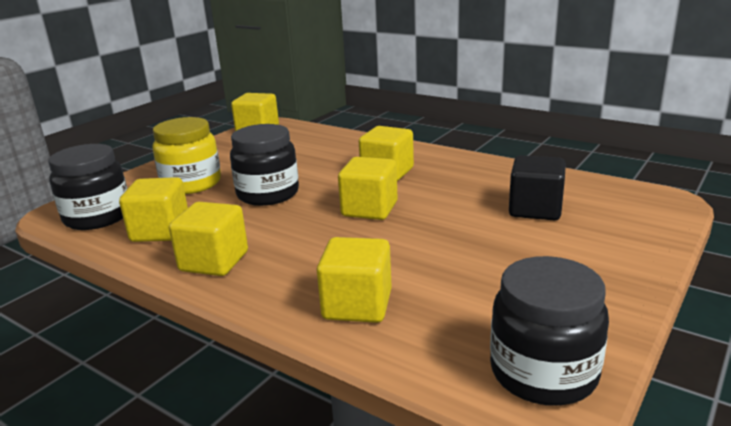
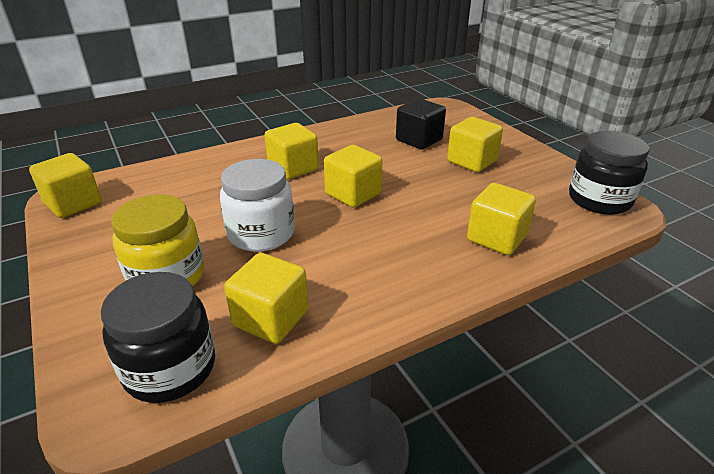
camera: 65 degrees left, 10 degrees up
yellow cube [169,202,248,276] -> yellow cube moved to [447,117,503,172]
black jar [230,124,299,206] -> white jar [220,159,295,252]

